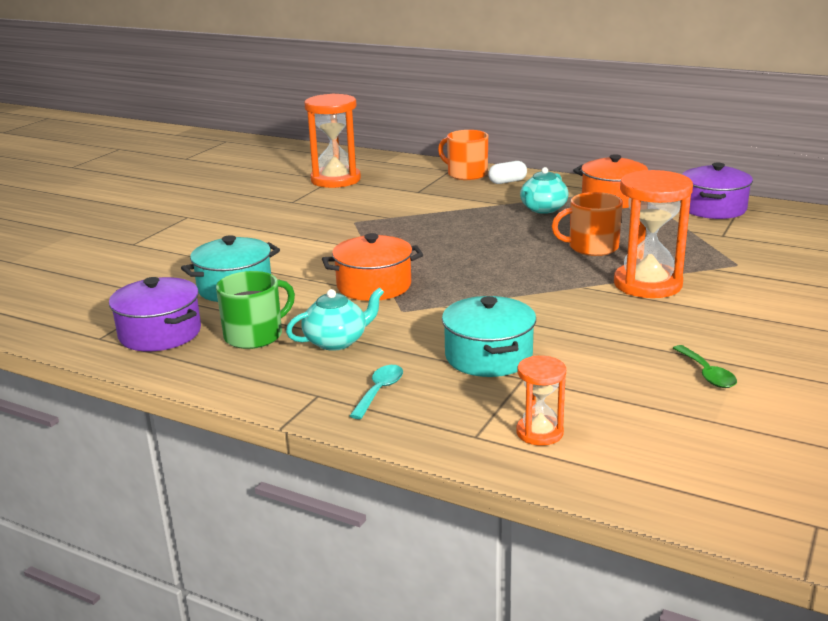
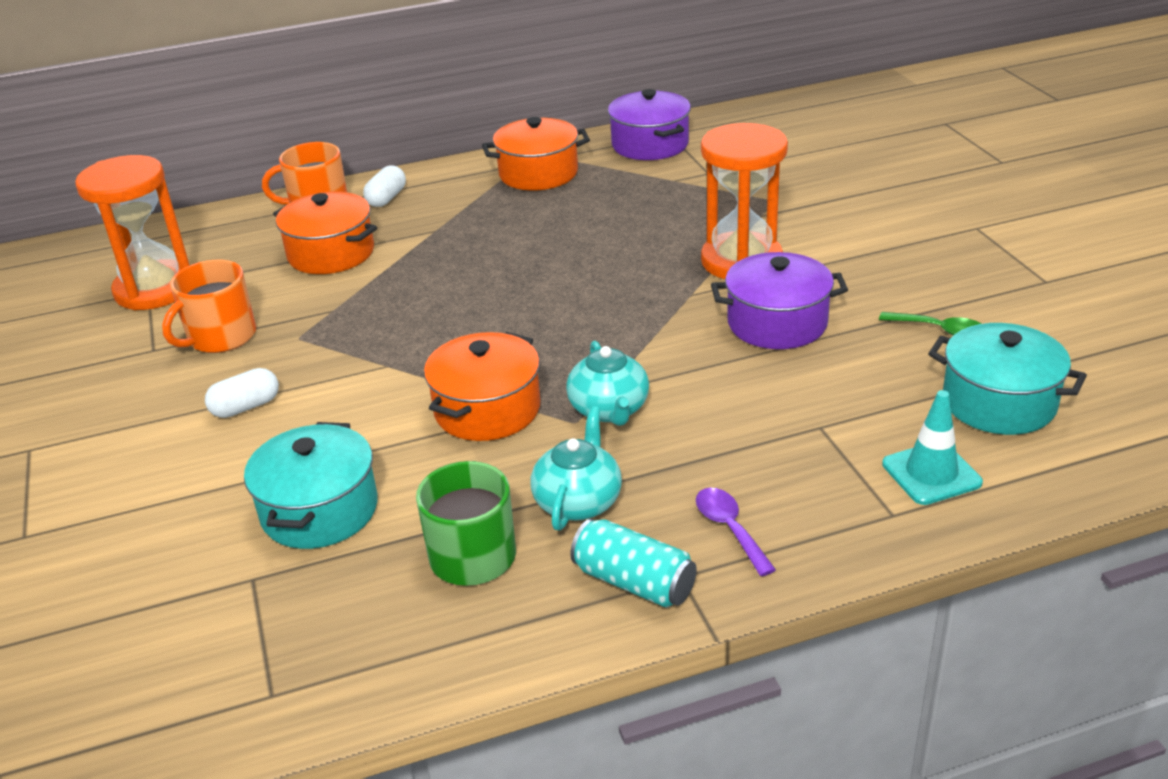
camera: 45 degrees left, 10 degrees up
purple pot [109,277,201,351] -> purple pot moved to [711,252,848,349]
turquoise spoon [350,365,403,419] -> purple spoon [696,488,776,576]
turquoise pot [442,296,536,377] -> turquoise pot moved to [928,323,1087,435]
orange hourglass [516,356,566,446] -> turquoise traffic cone [882,390,983,505]
turquoise teapot [520,167,569,214] -> turquoise teapot moved to [566,341,649,426]
orange mug [552,192,623,256] -> orange mug moved to [162,260,256,353]
none -> white capsule [205,368,279,418]
none -> orange pot [273,191,377,274]
none -> turquoise can [570,519,697,608]

